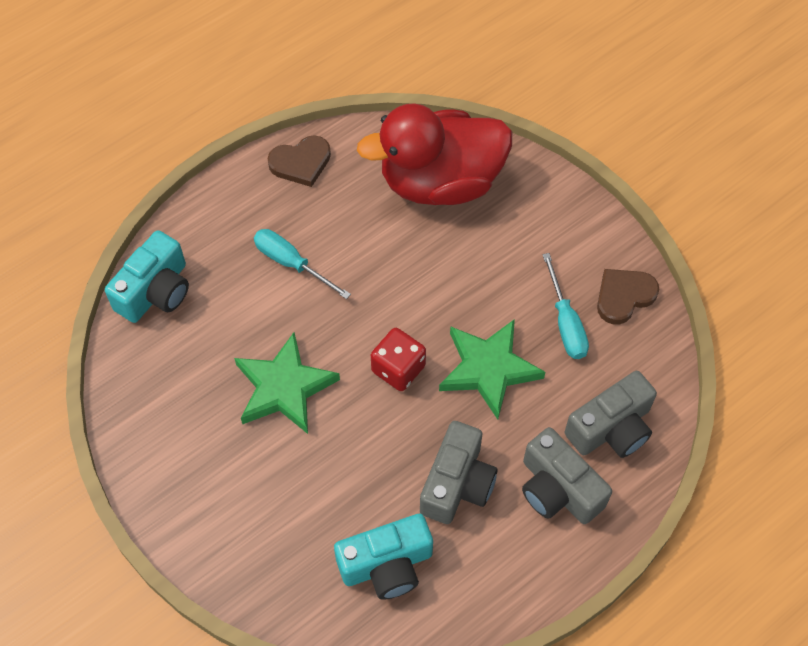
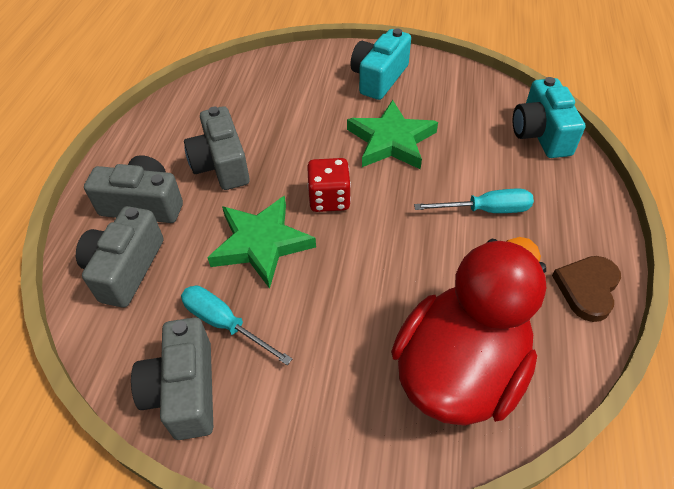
camera: 140 degrees right, 10 degrees down
turquoise camera [334,514,433,600] -> turquoise camera moved to [350,29,411,100]
brown heart [597,269,659,324] -> grey camera [131,317,213,440]

